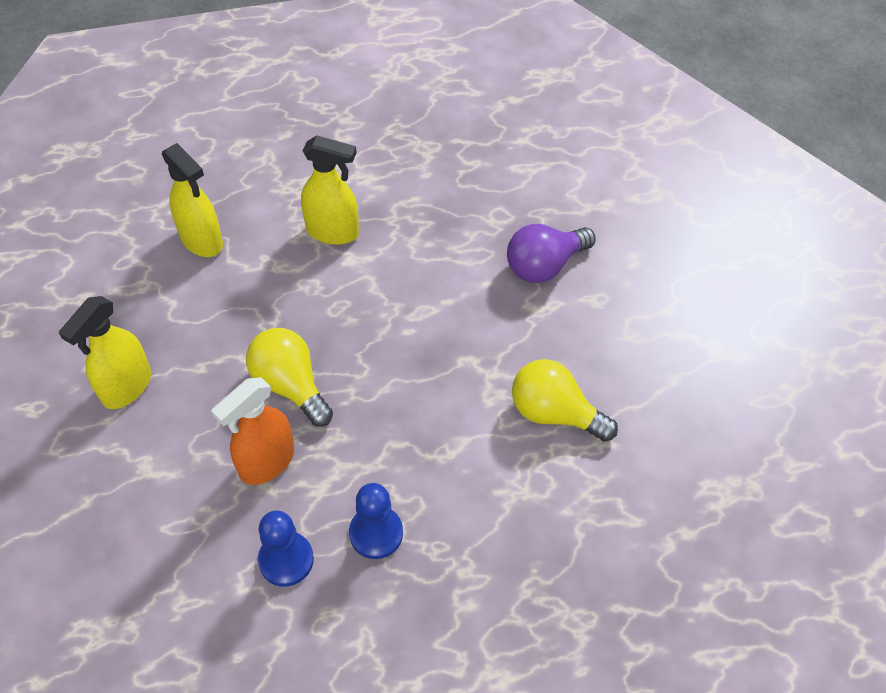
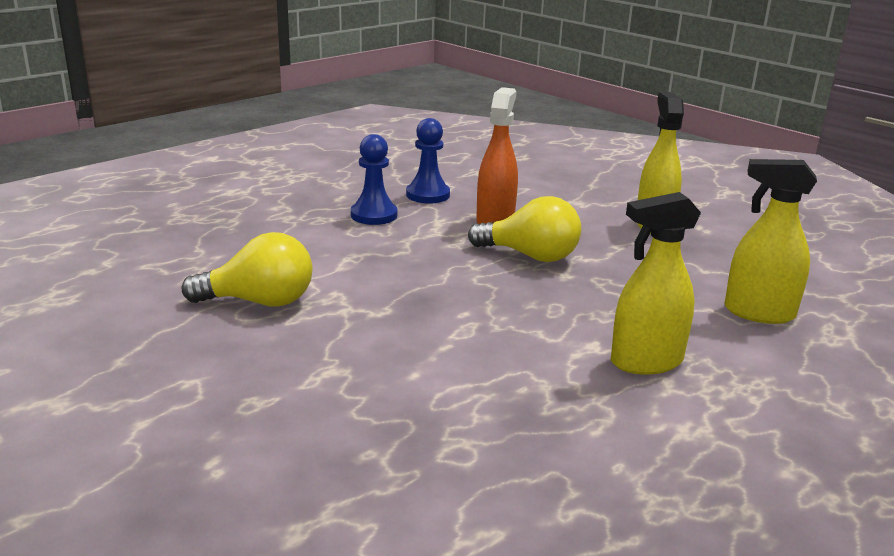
camera: 150 degrees right, 30 degrees down
purple light bulb [507,224,596,283] -> none

